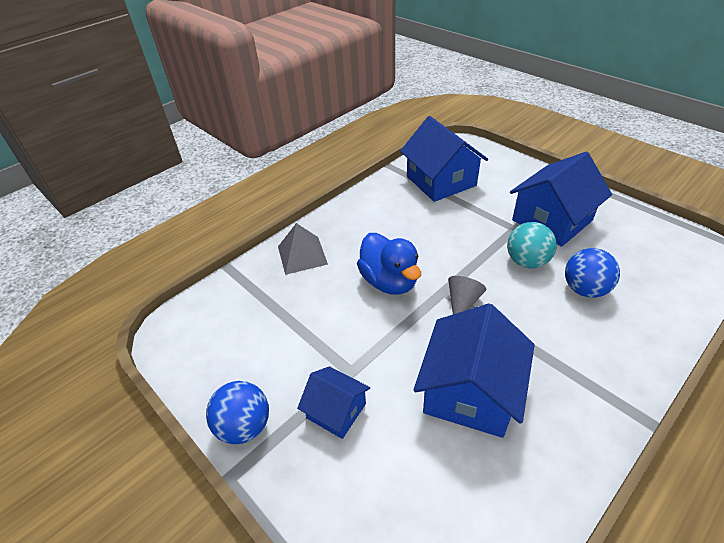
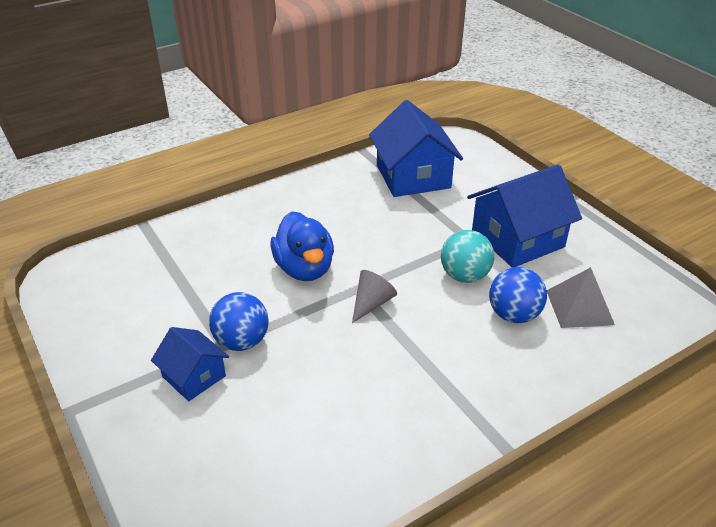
camera: 10 degrees right, 5 degrees down
blue ball [206,381,269,444] -> blue ball moved to [209,292,269,351]
grey pyramid [278,223,328,275] -> grey pyramid moved to [547,267,615,328]
blue house [413,304,535,438] -> none

